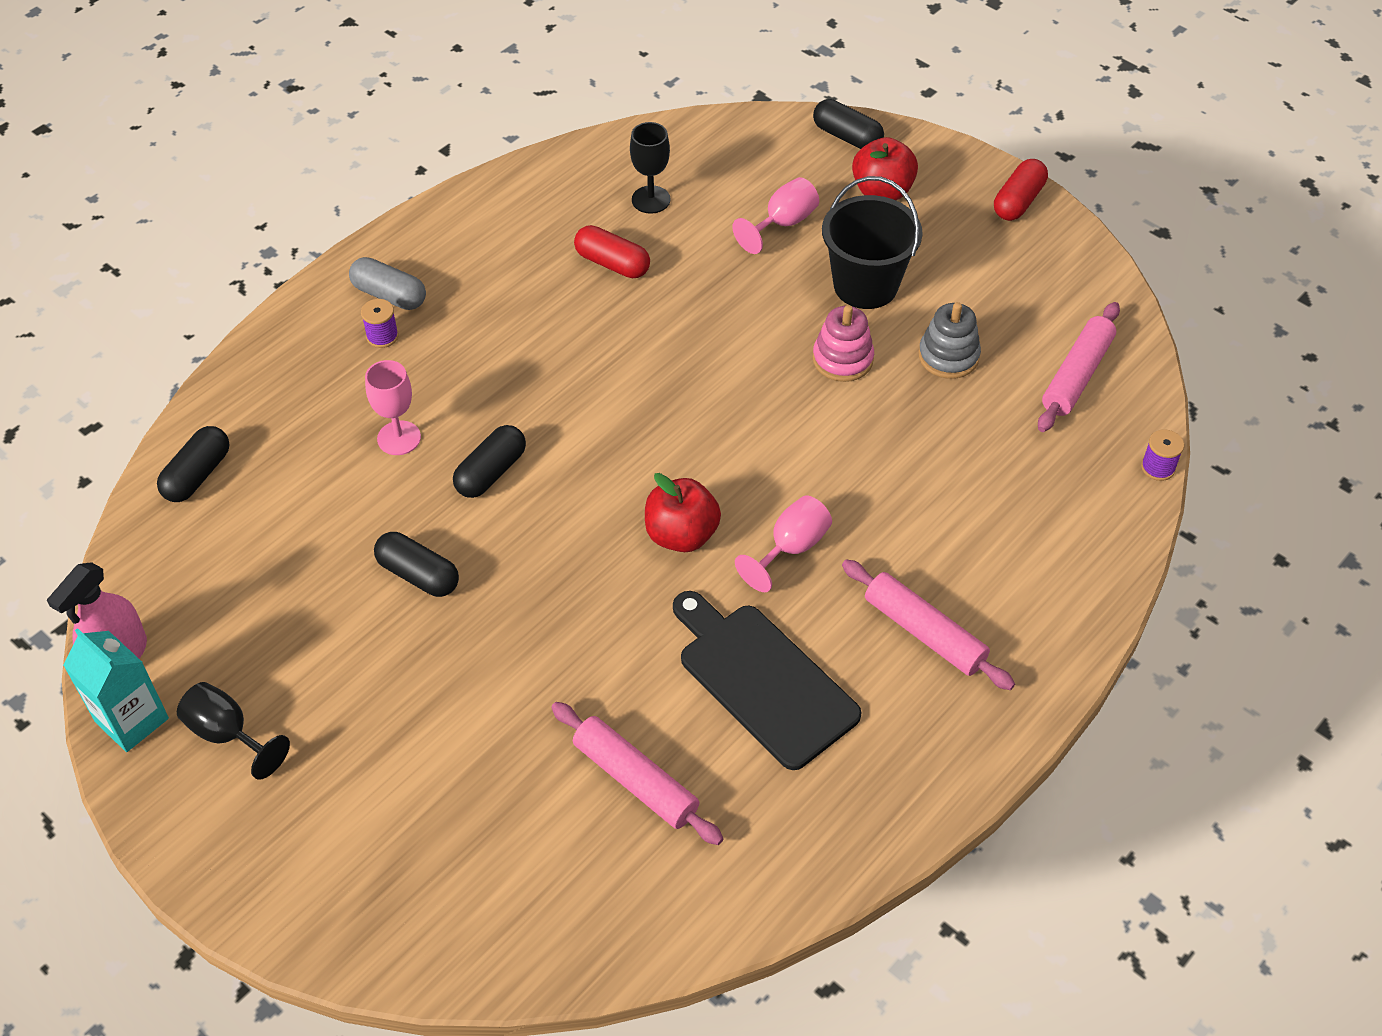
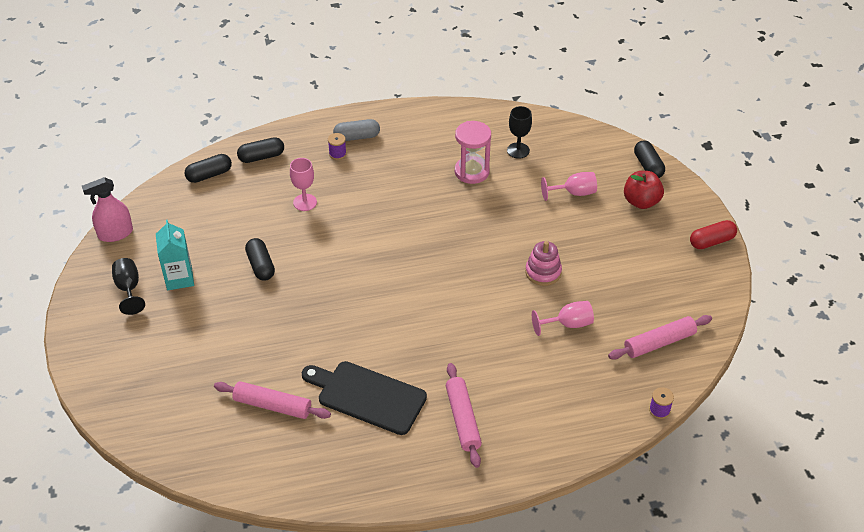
camera: 35 degrees right, 5 degrees down
turquoise carton [63,628,169,752] -> turquoise carton moved to [156,219,194,290]
grey capsule [349,257,426,310] -> grey capsule turned 75 degrees counterclockwise [333,119,380,141]
black capsule [453,425,526,498] -> black capsule moved to [237,137,284,163]
pink rolling pin [551,702,723,845] -> pink rolling pin turned 60 degrees counterclockwise [214,381,331,419]
red capsule [574,225,650,278] -> pink hourglass [455,121,491,184]
red apple [645,473,721,552] -> none
black cutting board [673,591,861,770] -> black cutting board turned 60 degrees counterclockwise [302,361,427,435]
pink goblet [735,495,832,592] -> pink goblet moved to [532,301,594,336]
black bucket [822,176,923,309] -> none
grey stacking toy [918,302,981,379] -> none

